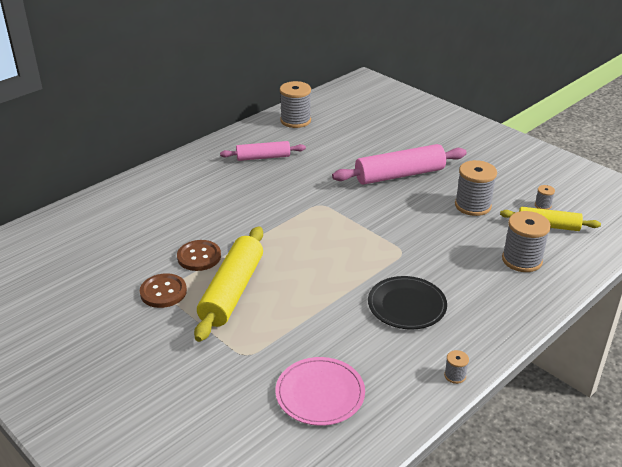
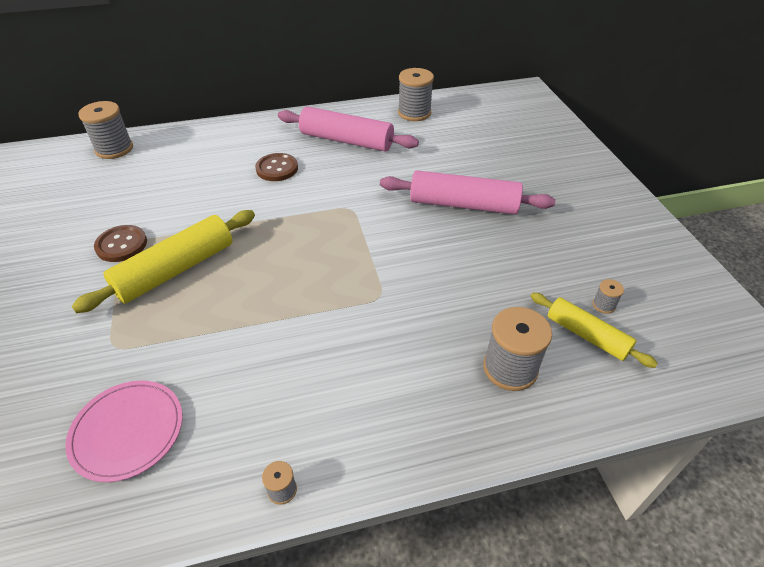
camera: 30 degrees right, 10 degrees up
brown button [177,240,221,271] -> brown button moved to [255,153,298,181]
pink rolling pin [220,141,306,161] -> pink rolling pin [278,107,419,152], size x1.62
black plate [368,276,447,329] -> none
grey spool [455,160,497,216] -> grey spool moved to [78,101,133,159]

